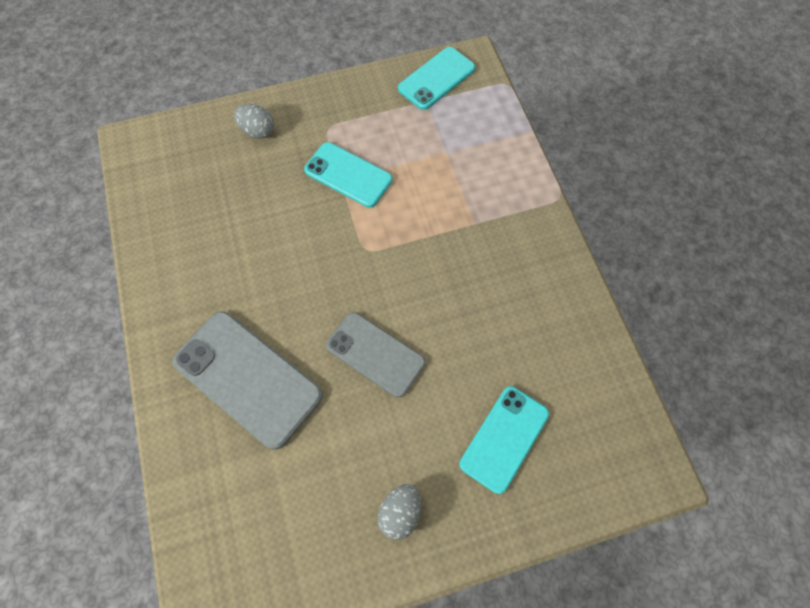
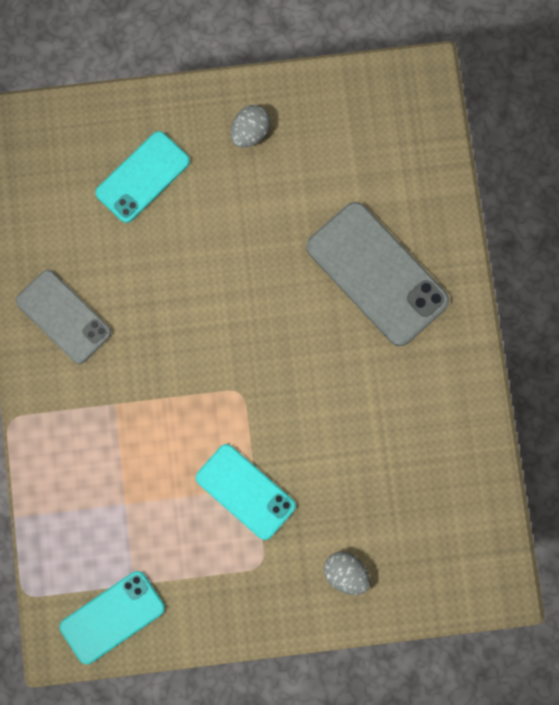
camera: 170 degrees left, 10 degrees up
grey phone [326,312,425,398] -> grey phone moved to [16,270,111,364]

